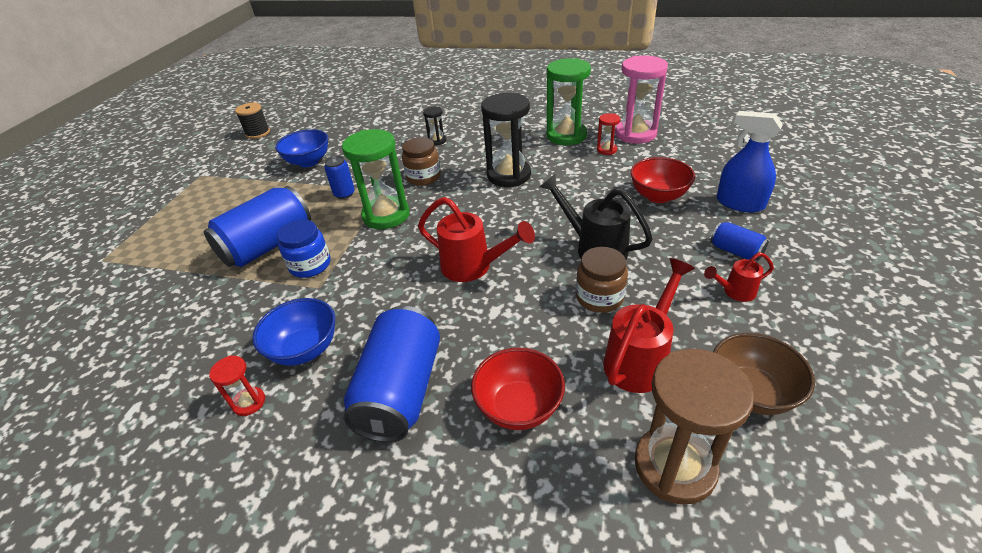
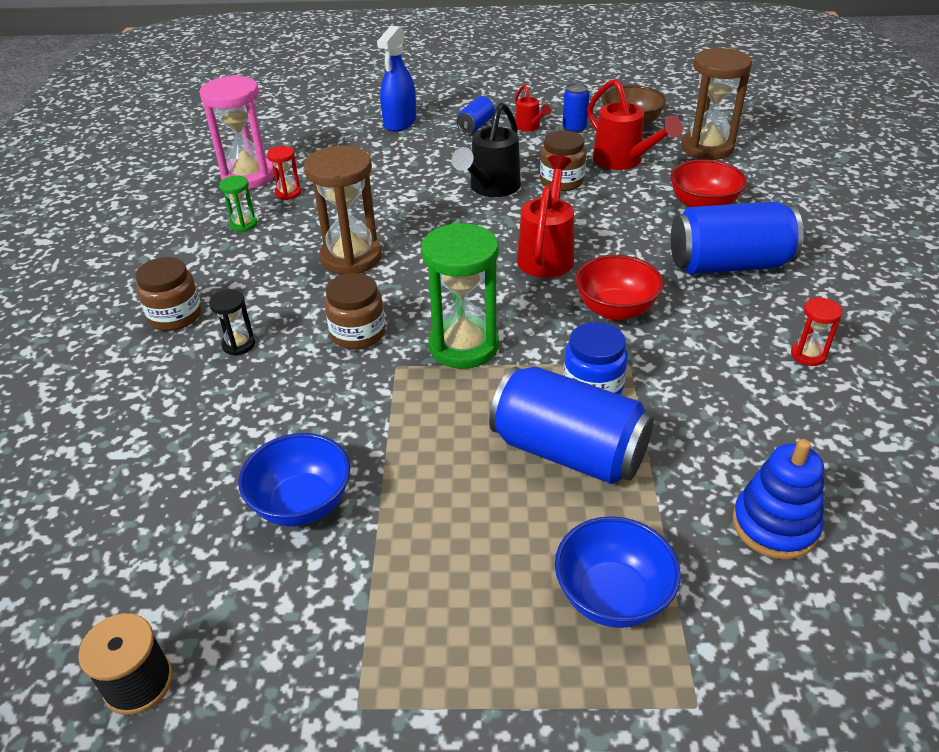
camera: 105 degrees left, 0 degrees up
blue bowl [252,298,335,366] -> blue bowl moved to [555,516,681,628]
blue can [324,156,355,199] -> blue can moved to [563,83,590,133]
black hourglass [481,93,531,187] -> brown hourglass [304,146,382,275]
green hourglass [546,58,591,145] -> green hourglass [219,176,257,232], size x0.47
red watering can [603,258,695,393] -> red watering can turned 150 degrees counterclockwise [587,79,683,170]
red bowl [630,157,695,203] -> red bowl moved to [575,255,664,321]
none -> brown jar [135,257,202,331]
none -> blue stacking toy [732,439,824,560]

